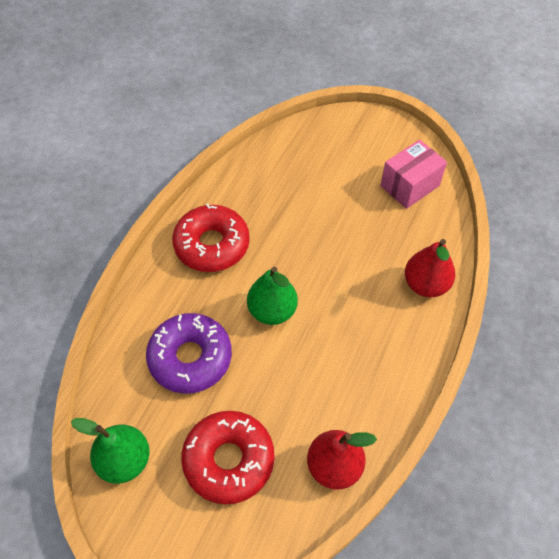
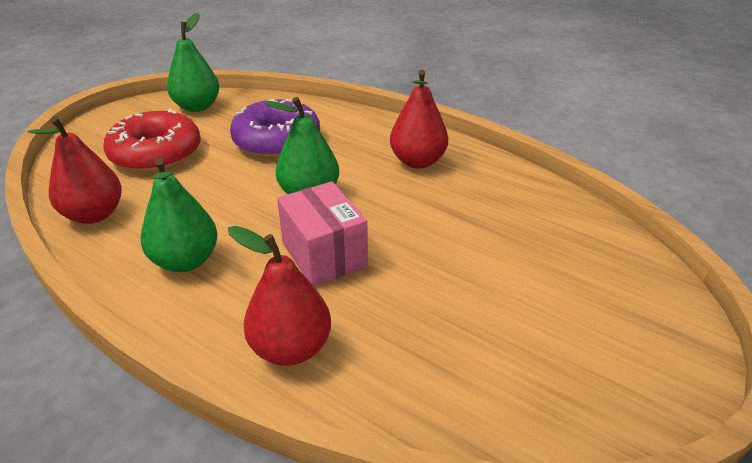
camera: 100 degrees right, 20 degrees down
red donut [172,204,250,272] -> red pear [390,70,448,169]
pink box [380,140,447,209] -> pink box moved to [277,181,368,286]
none -> green pear [140,158,218,272]

